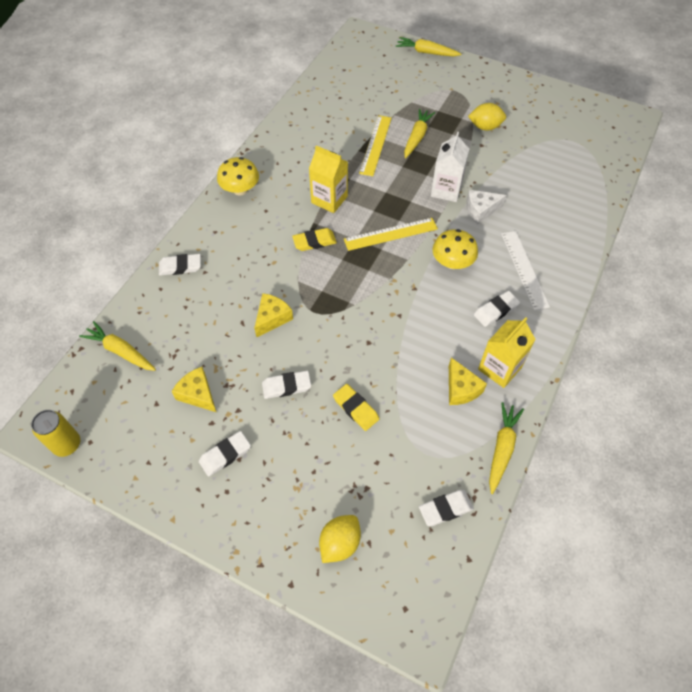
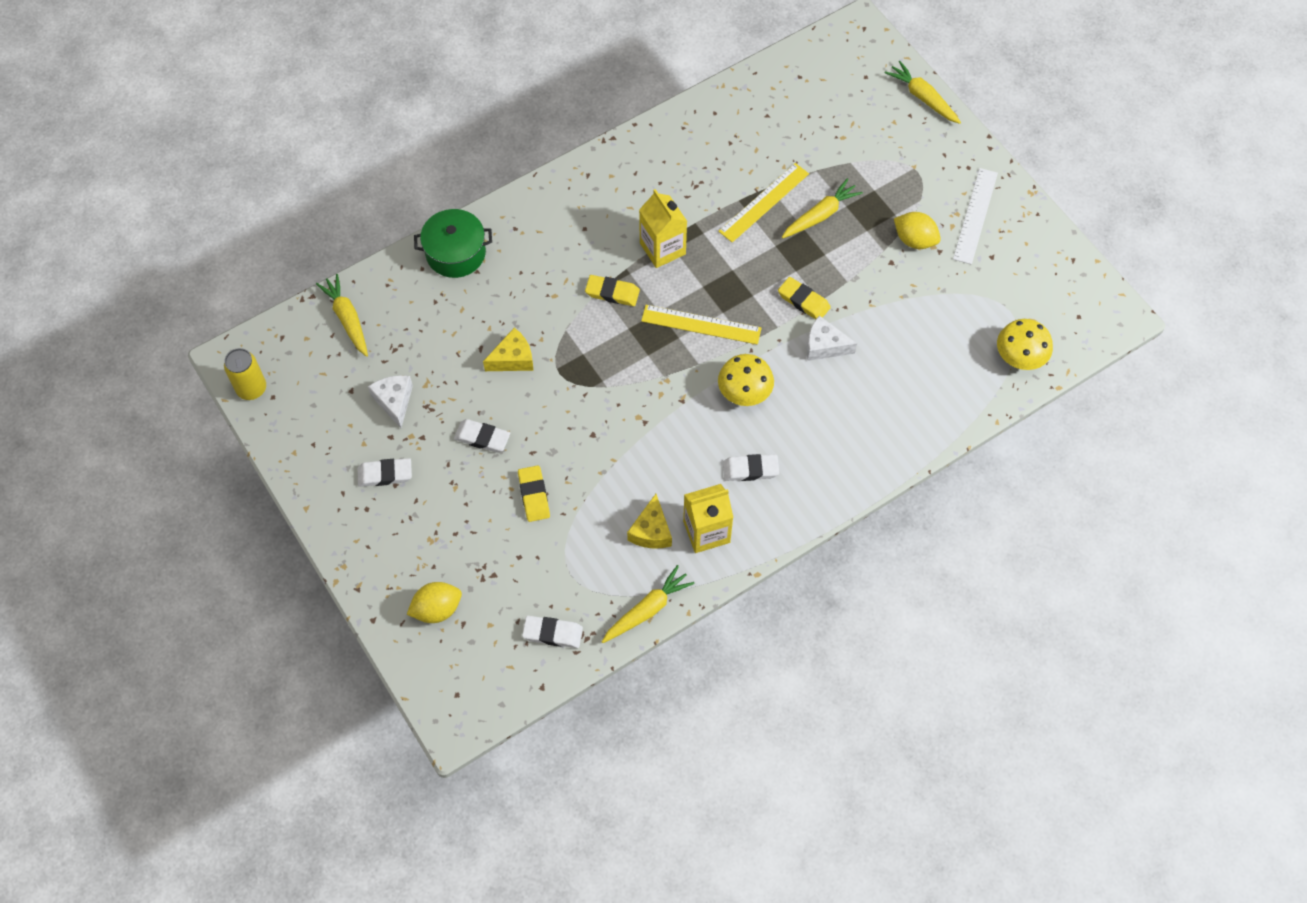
camera: 30 degrees right, 5 degrees up
white eraser [159,254,201,276] -> green pot [414,209,492,278]
yellow cheese [171,367,216,412] -> white cheese [368,375,413,428]
yellow mushroom [217,157,259,196] -> yellow mushroom moved to [997,319,1053,370]
white carton [431,132,469,202] -> yellow eraser [778,277,831,319]
white ruler [501,231,550,310] -> white ruler moved to [953,168,998,264]

